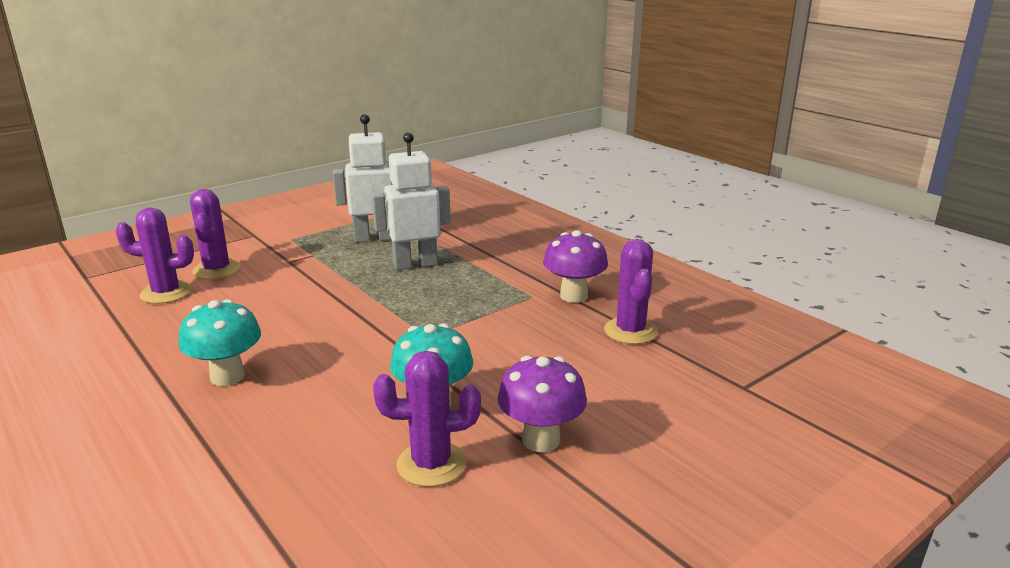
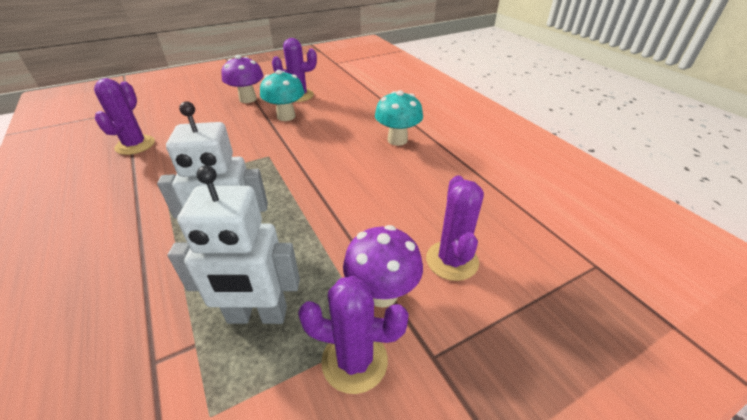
camera: 170 degrees left, 15 degrees up
purple cactus [115,208,194,304] -> purple cactus moved to [298,276,409,394]
purple mushroom [543,230,608,303] -> purple mushroom moved to [343,225,423,308]

